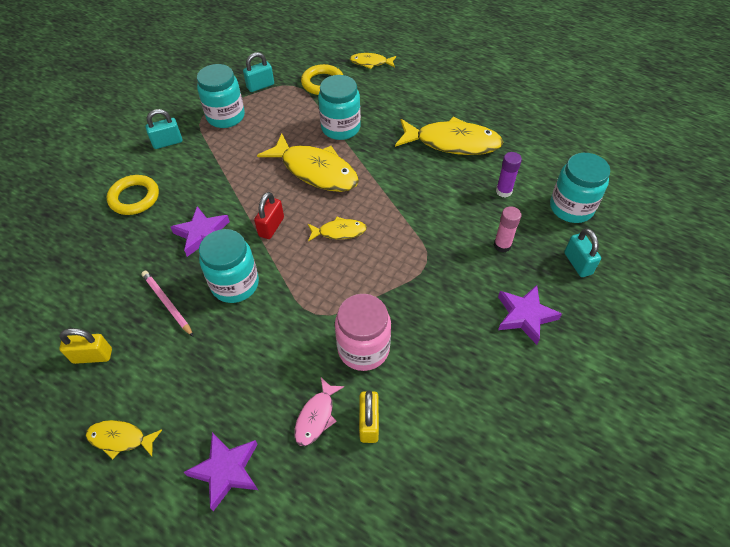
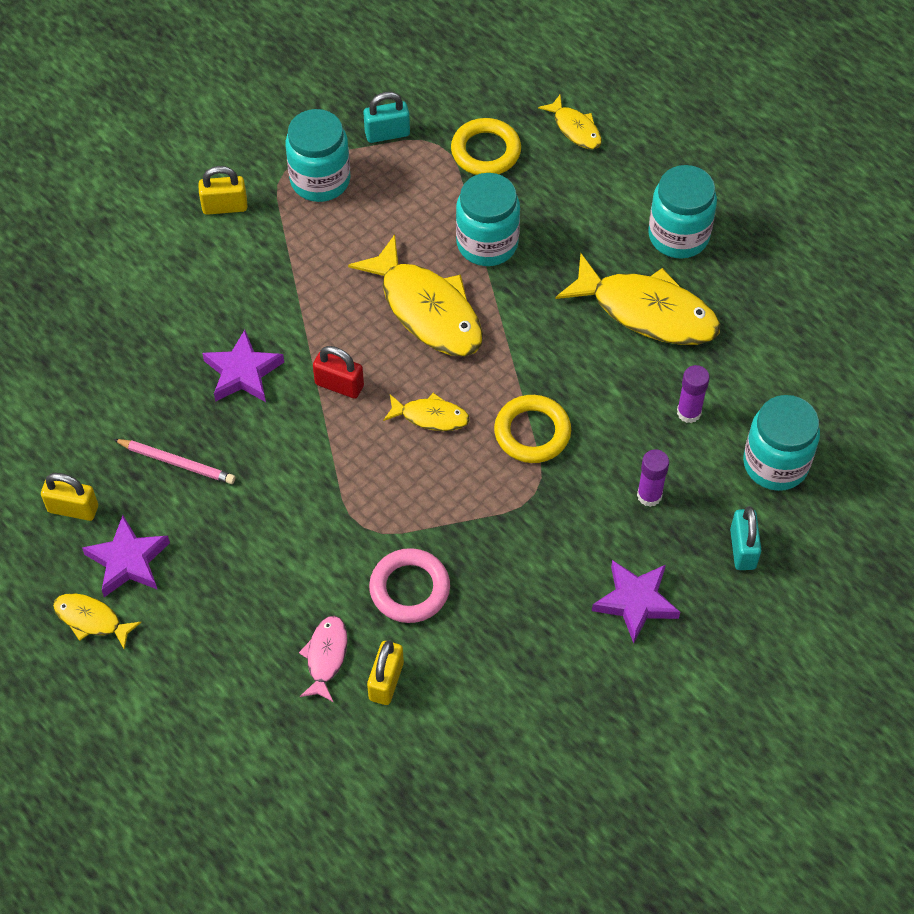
camera: 15 degrees right, 5 degrees up
yellow ring [107,175,159,215] -> yellow ring moved to [494,395,571,463]
pink pencil [141,271,193,336] -> pink pencil turned 135 degrees clockwise [113,439,235,484]
turquoise padlock [145,109,182,149] -> yellow padlock [198,166,247,215]
purple star [184,432,258,511] -> purple star moved to [82,515,170,597]
turquoise jar [199,229,259,303] -> turquoise jar moved to [648,165,717,259]
red padlock [254,192,284,239] -> red padlock turned 75 degrees clockwise [313,346,364,399]
pink fish [294,378,344,446] -> pink fish turned 150 degrees clockwise [299,616,348,702]
pink jar [335,294,391,371] -> pink ring [369,548,450,623]
yellow fish [350,53,396,69] -> yellow fish turned 150 degrees counterclockwise [538,95,602,149]
pink glue stick [494,206,521,253] -> purple glue stick [637,449,669,507]

